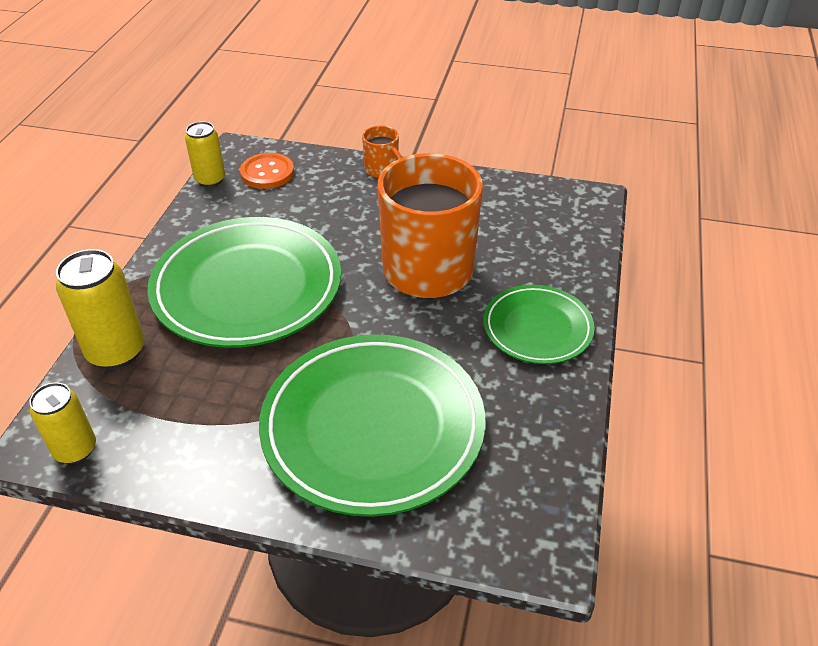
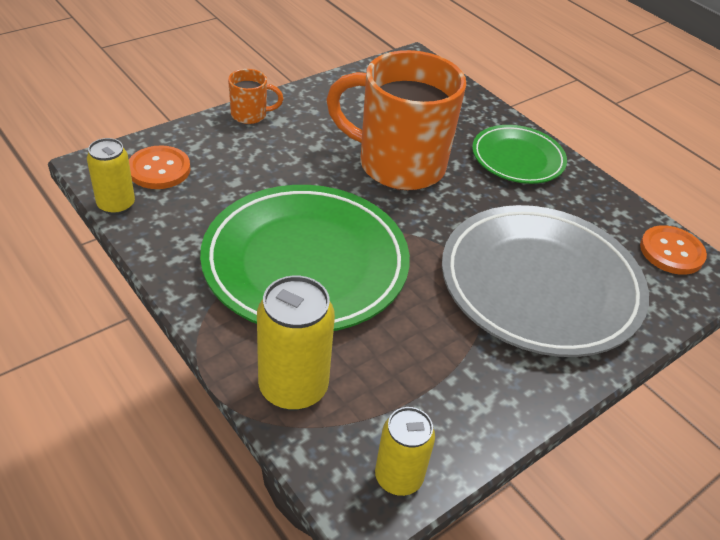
camera: 55 degrees left, 0 degrees up
green plate [259,334,485,517] -> grey plate [442,205,649,357]
none -> orange button [640,225,707,275]

